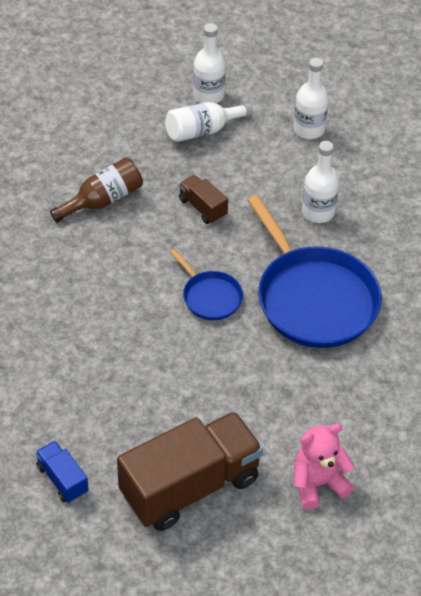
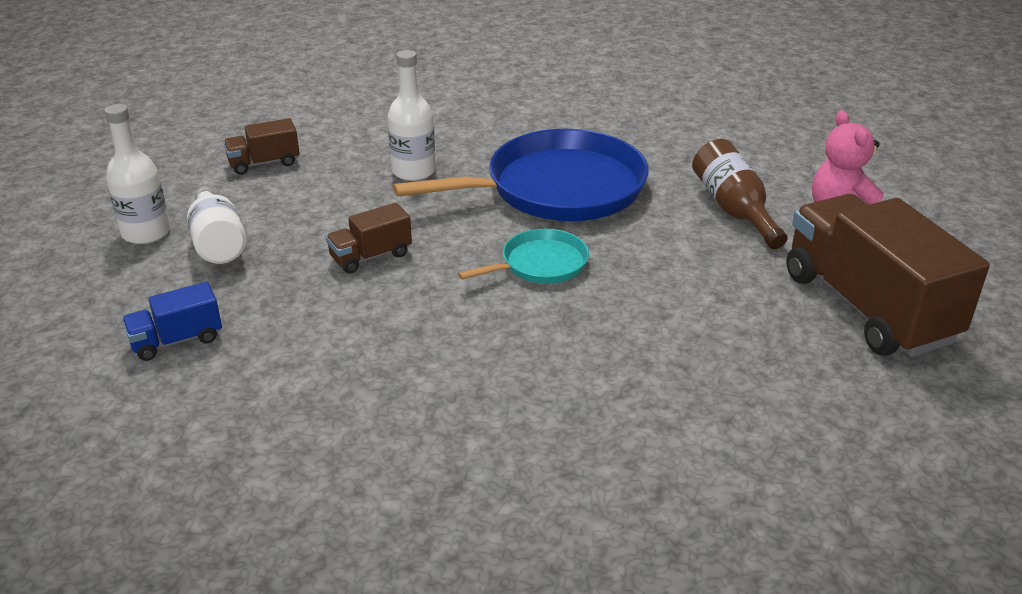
camera: 80 degrees left, 15 degrees down
blue truck [35,441,89,503] -> blue truck moved to [122,282,222,361]
brown bottle [50,157,143,223] -> brown bottle moved to [692,139,788,249]
blue pan [170,249,243,320] -> turquoise pan [458,229,589,284]
white bottle [293,58,329,139] -> brown truck [224,118,300,175]

